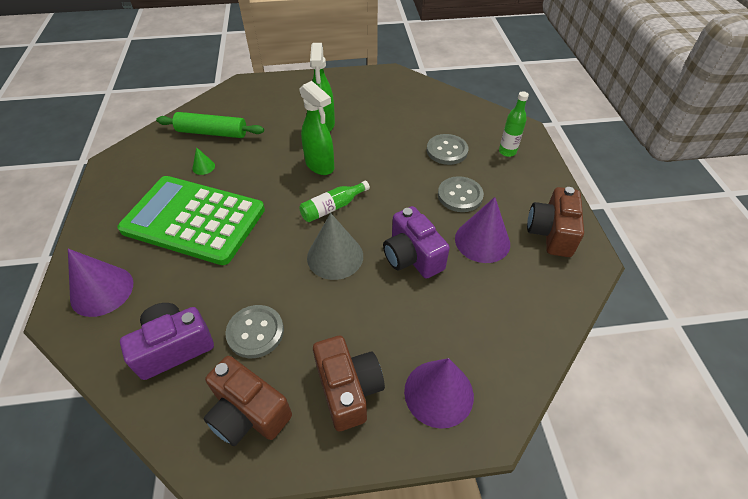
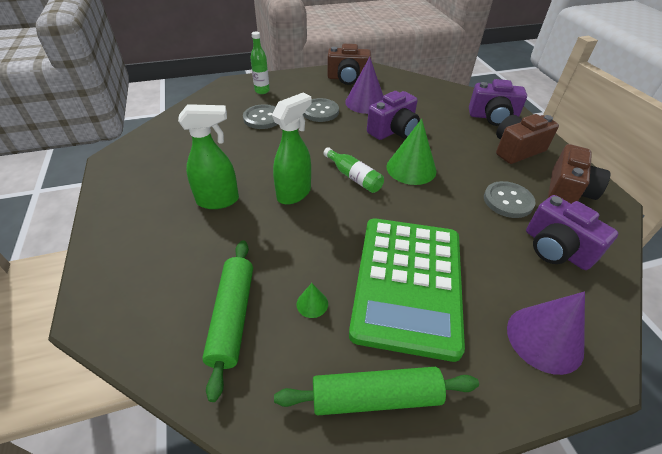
camera: 100 degrees left, 5 degrees down
grey cone [307,213,363,280] -> green cone [387,119,436,185]
purple cone [404,358,474,429] -> purple camera [469,79,527,126]
none -> green rolling pin [274,367,479,415]

